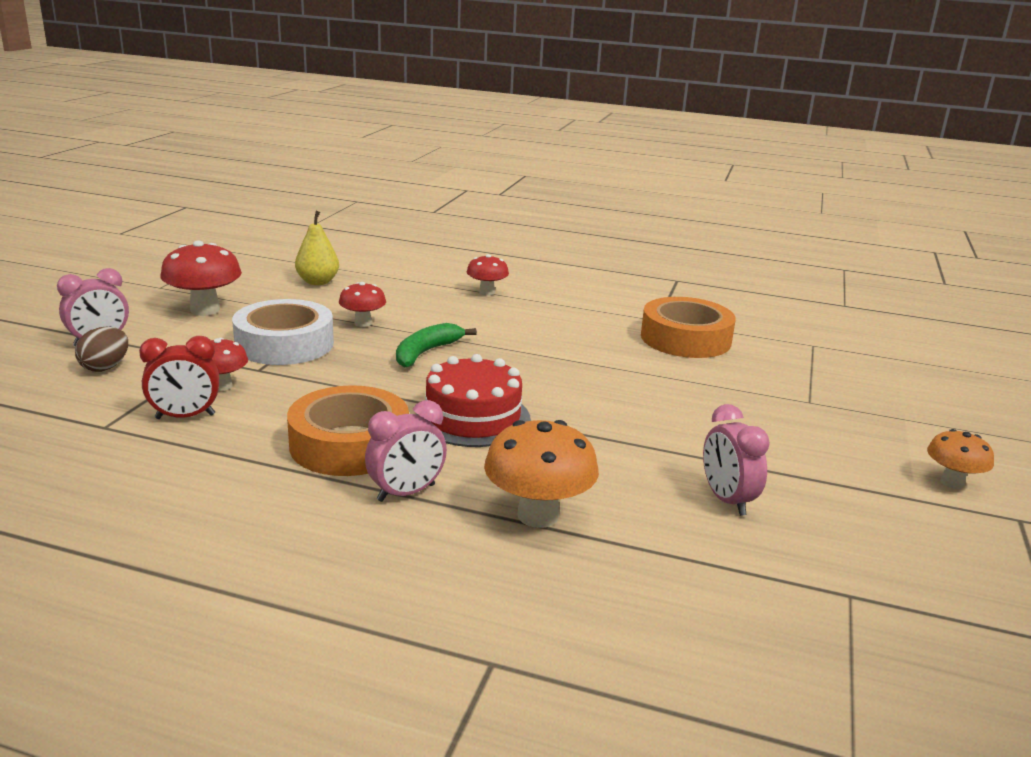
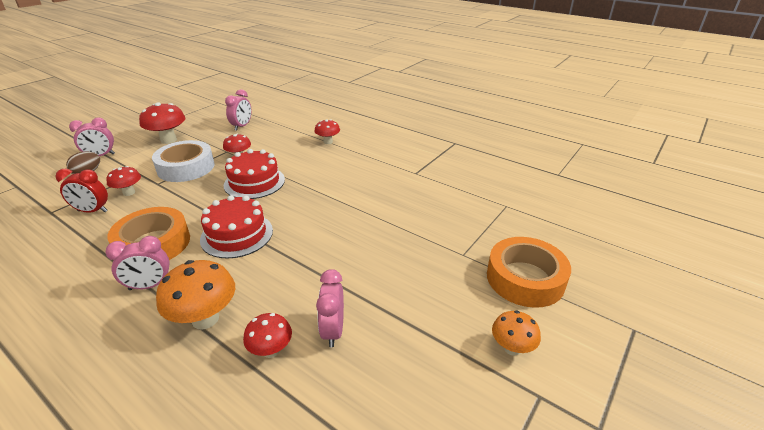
camera: 20 degrees right, 10 degrees up
yellow pear [295,211,339,285] -> pink clock [225,89,252,131]
green banana [396,323,477,368] -> red cake [223,149,285,199]
orange tape [641,297,736,358] -> orange tape moved to [487,237,571,308]
none -> red mushroom [243,313,292,358]

